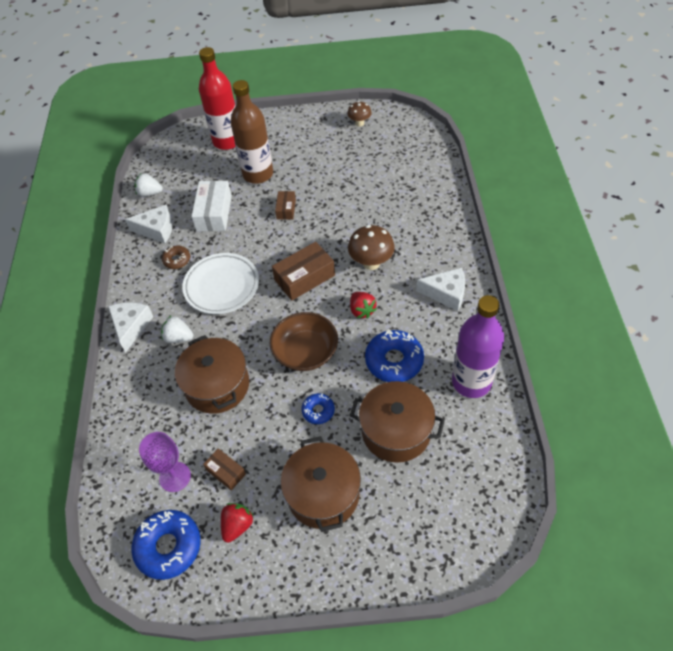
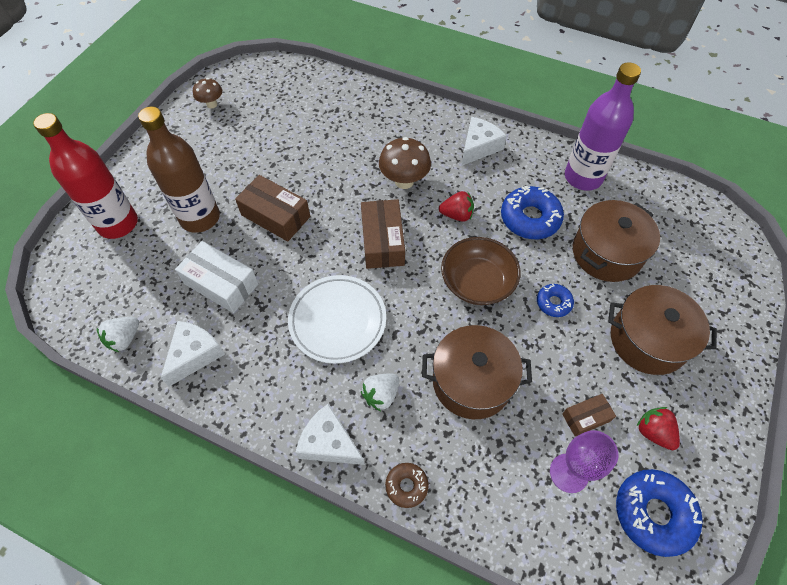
camera: 65 degrees left, 5 degrees up
brown donut [162,246,190,269] -> brown donut moved to [385,463,429,508]
brown box [275,191,296,220] -> brown box [235,175,310,241], size x1.78

